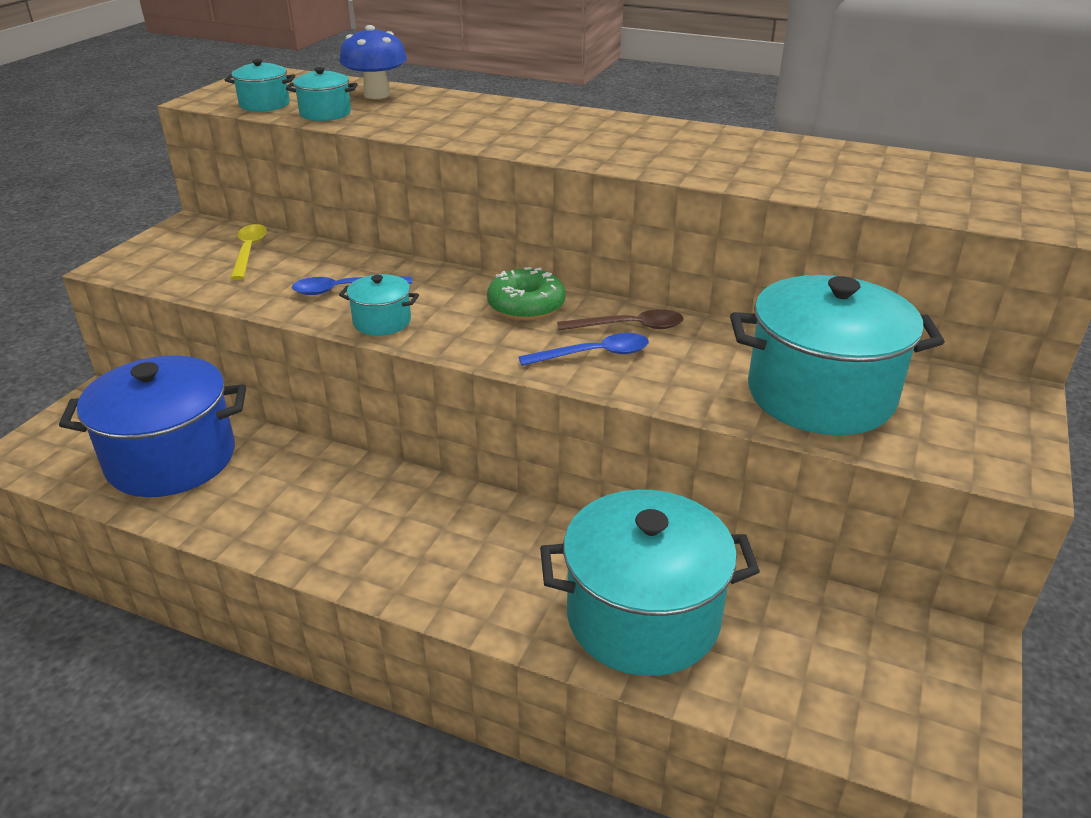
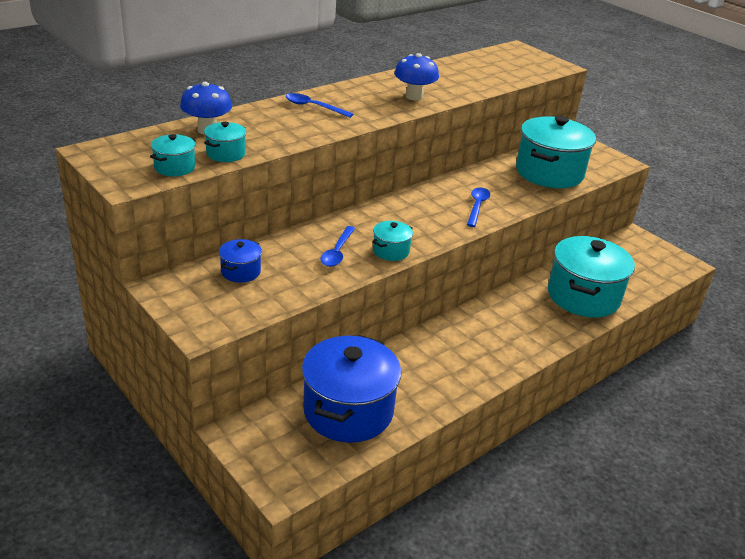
camera: 65 degrees left, 0 degrees up
yellow spoon [230,224,267,280] -> blue pot [219,239,262,283]
green donut [487,267,566,321] -> none
brown spoon [557,309,684,331] -> none
none -> blue spoon [286,93,353,118]
none -> blue mushroom [394,53,439,101]

